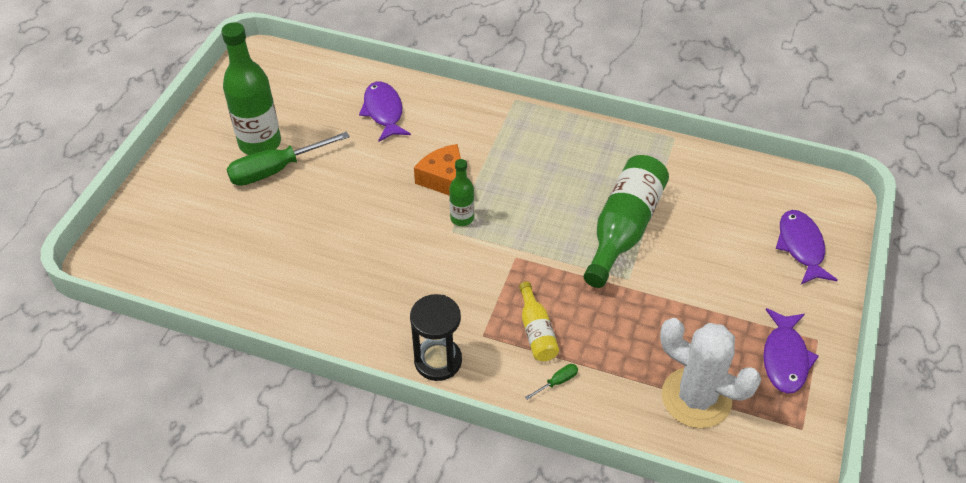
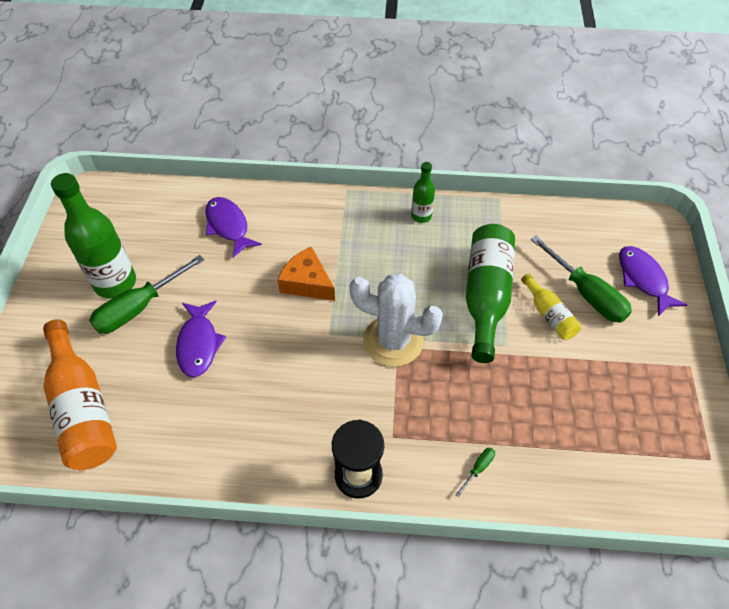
camera: 15 degrees left, 5 degrees up
green bottle [449,159,474,226] -> green bottle moved to [411,162,435,223]
yellow bottle [519,281,559,361] -> yellow bottle moved to [521,274,581,340]
white cactus [660,318,761,428] -> white cactus moved to [350,274,443,367]
purple fish [763,308,819,394] -> purple fish moved to [176,301,226,377]
none -> orange bottle [43,319,117,470]
none -> green screwdriver [531,236,632,323]

